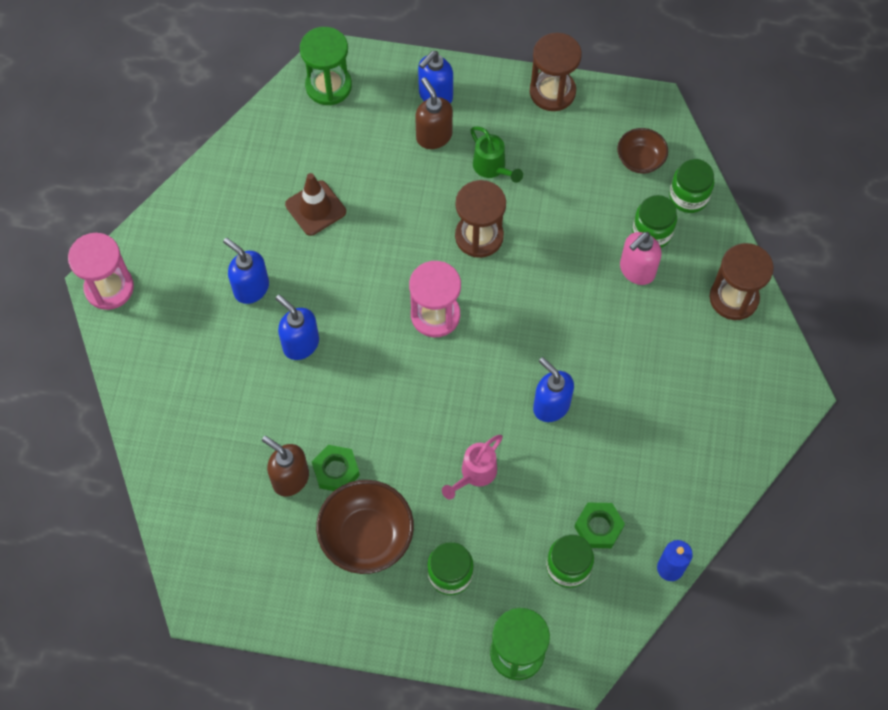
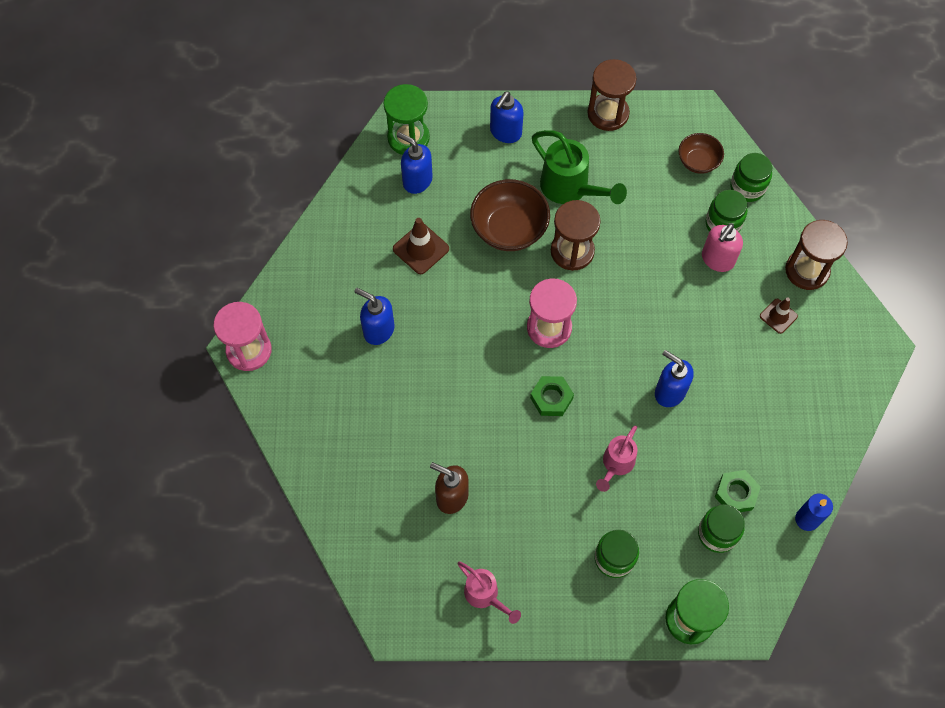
camera: 10 degrees left, 0 degrees up
blue soap dispenser [275,295,319,360] -> blue soap dispenser moved to [397,132,433,194]
green nut [312,445,360,491] -> green nut moved to [530,376,574,416]
brown bowl [316,480,414,574] -> brown bowl moved to [470,179,550,251]
brown soap dispenser [415,77,453,149] -> none
green watering can [470,126,523,183] -> green watering can [532,130,627,204], size x1.62
none -> pink watering can [458,561,521,624]
none -> brown traffic cone [760,298,798,334]

